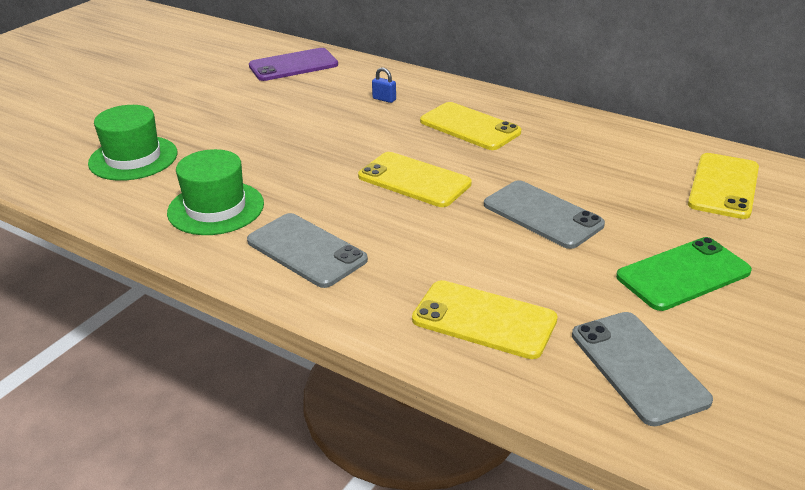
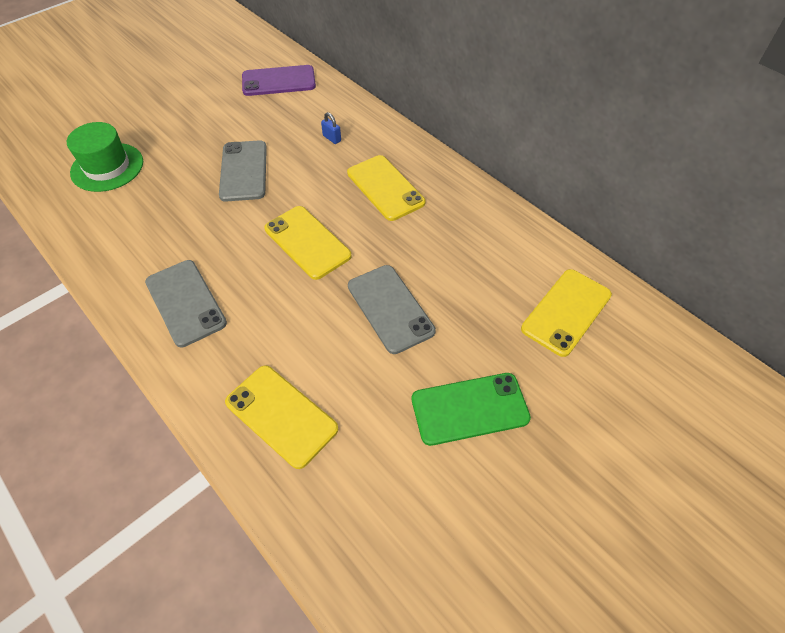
camera: 15 degrees right, 20 degrees up
green hat [167,149,264,235] -> none
grey phone [572,312,713,426] -> grey phone moved to [219,140,267,202]

